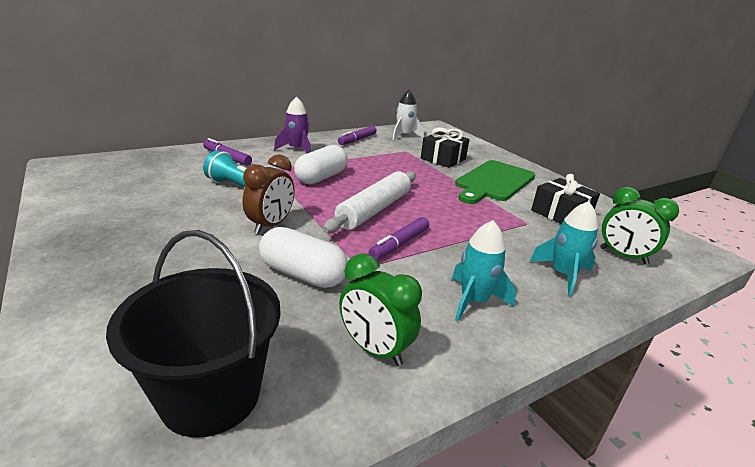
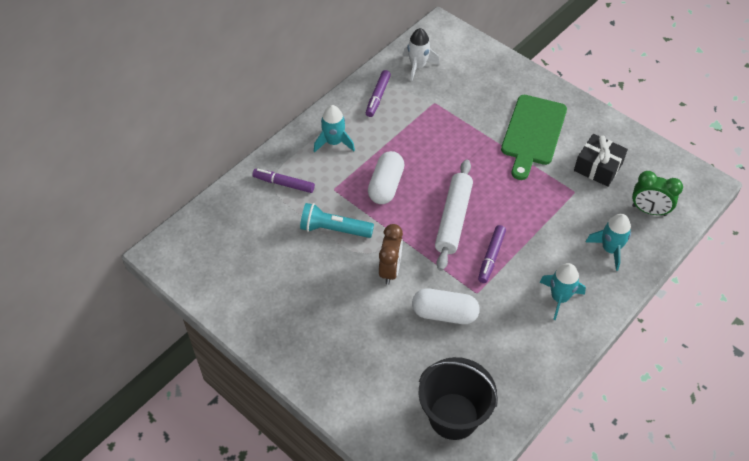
camera: 15 degrees left, 25 degrees up
purple rocket [274,97,311,153] -> turquoise rocket [314,105,355,153]
green clock [339,253,422,366] -> none
black gift [421,127,470,168] -> none

